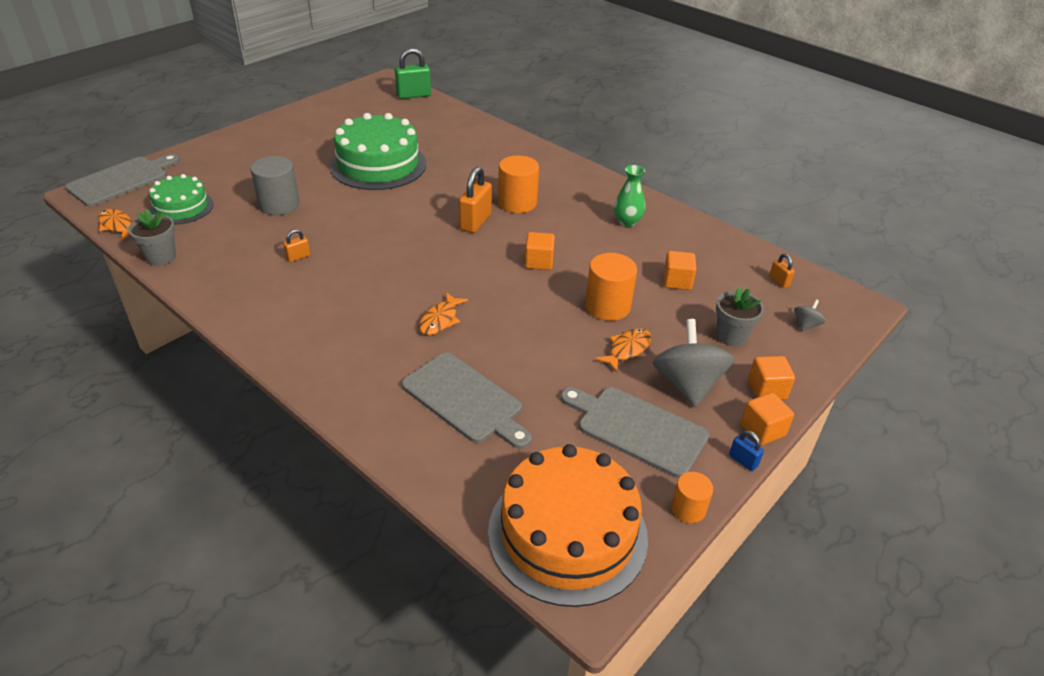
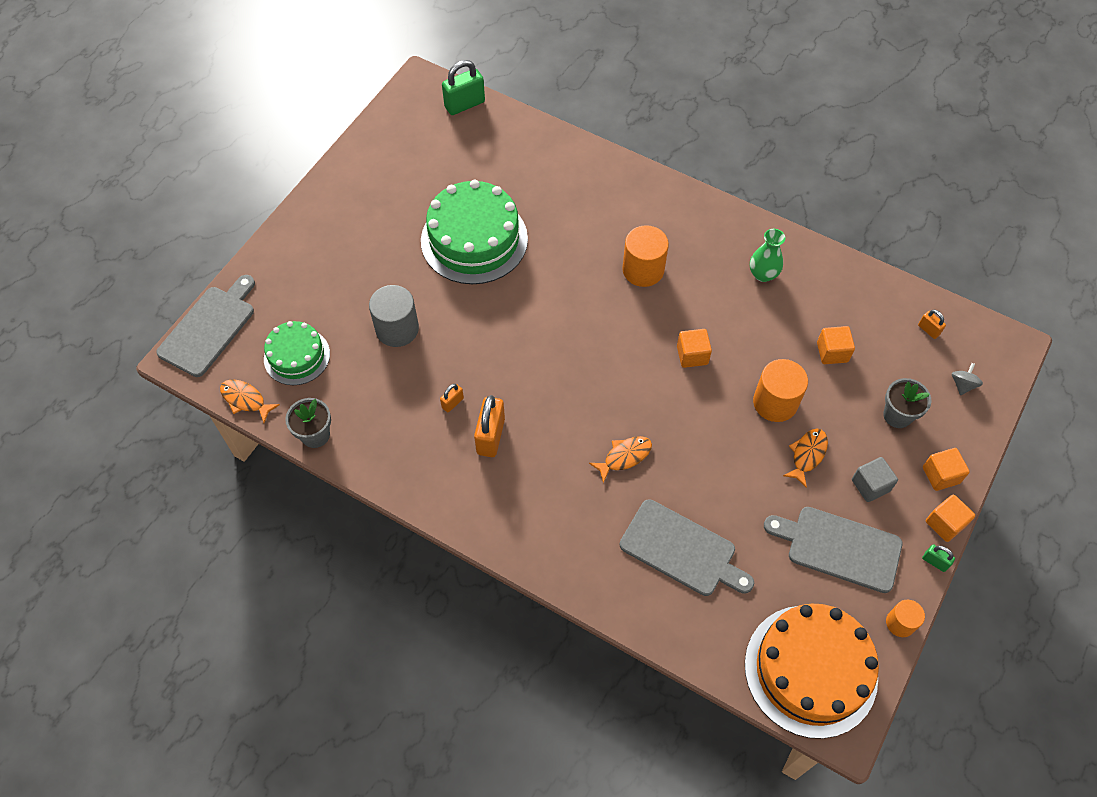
camera: 10 degrees left, 20 degrees up
orange fish [419,292,468,335] -> orange fish turned 135 degrees counterclockwise [589,436,652,483]
orange padlock [459,167,492,233] -> orange padlock moved to [474,395,505,457]
grey spinning top [652,319,734,407] -> grey cube [852,457,898,502]
blue padlock [729,430,764,471] -> green padlock [922,544,955,572]

